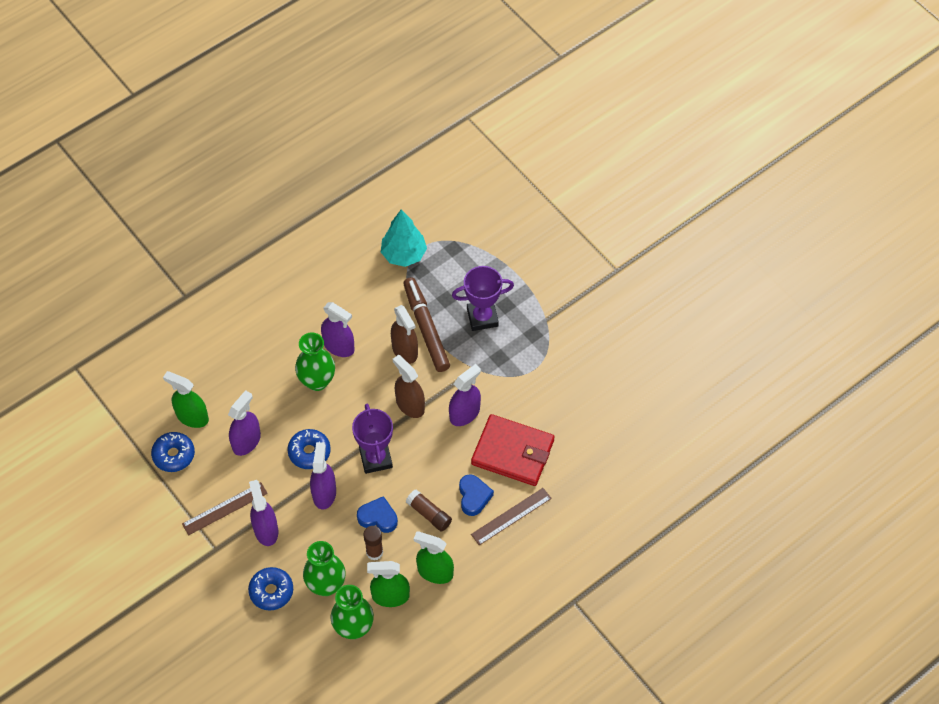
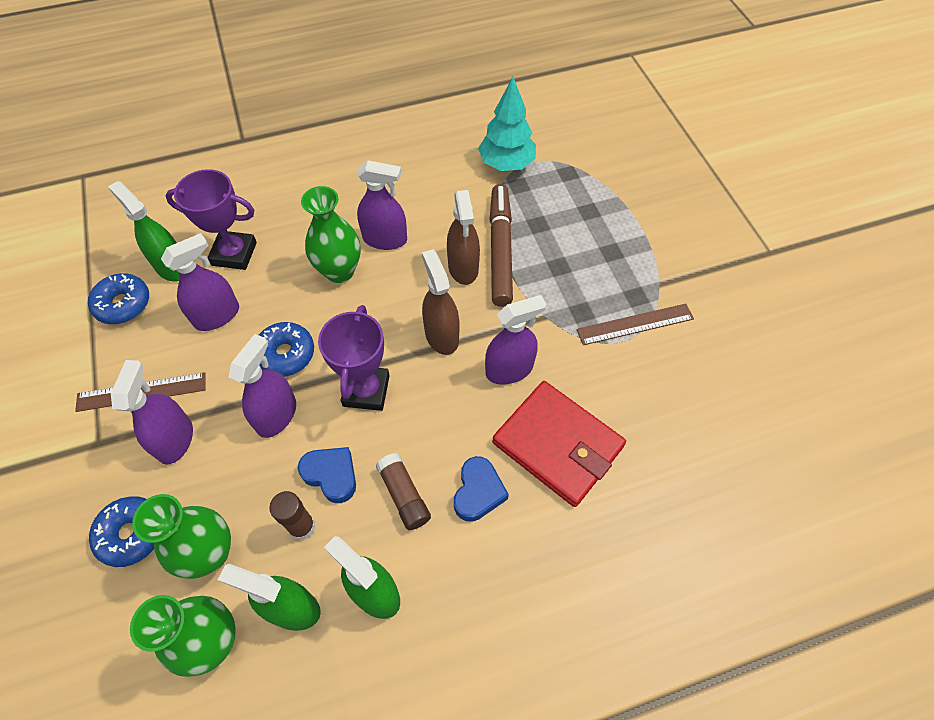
camera: 20 degrees right, 0 degrees up
purple spray bottle [321,302,355,357] -> purple spray bottle turned 45 degrees counterclockwise [357,160,407,250]
purple trophy [452,266,514,331] -> purple trophy moved to [165,169,257,270]
brown ruler [471,488,552,545] -> brown ruler moved to [576,304,694,345]

